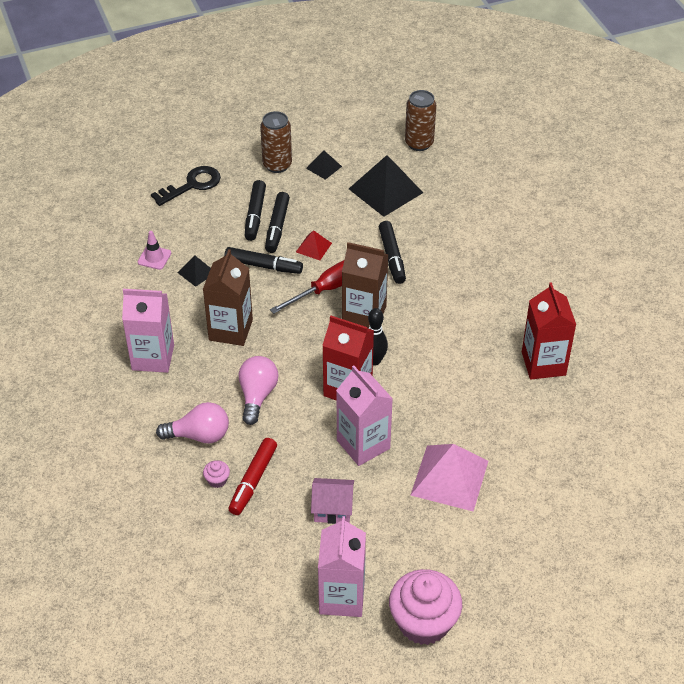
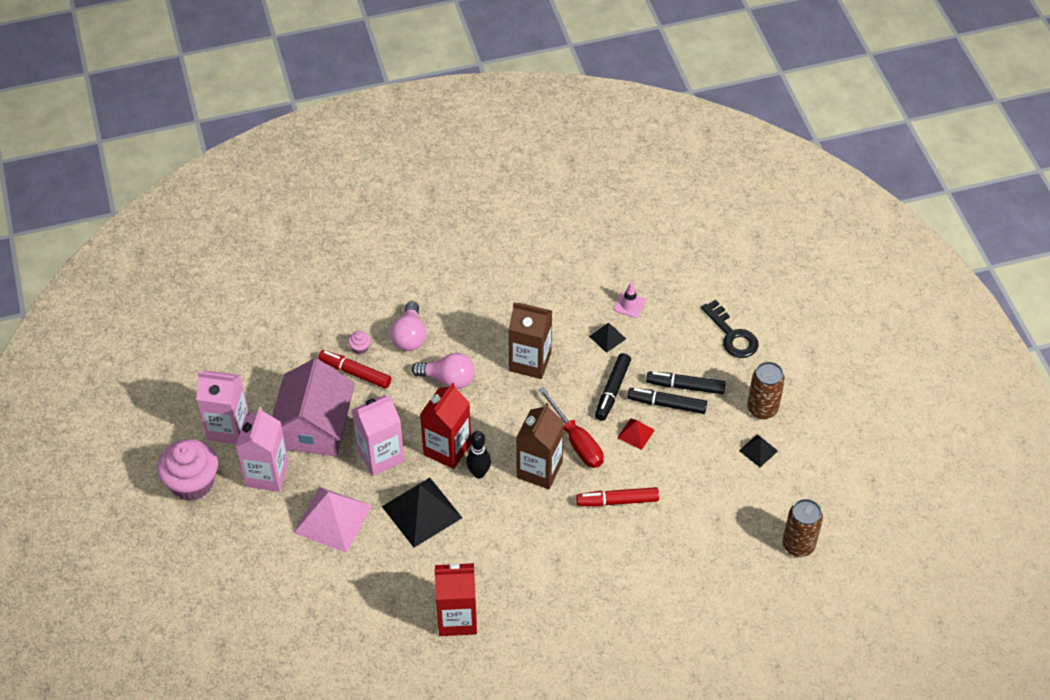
camera: 95 degrees right, 5 degrees up
pink carton [122,289,174,373] -> pink carton moved to [236,407,289,492]
pink house [311,478,354,524] -> pink house [272,358,355,456], size x1.99
black pyramid [349,155,423,217] -> black pyramid moved to [382,478,462,548]
black marker [379,221,406,284] -> red marker [576,487,659,506]

